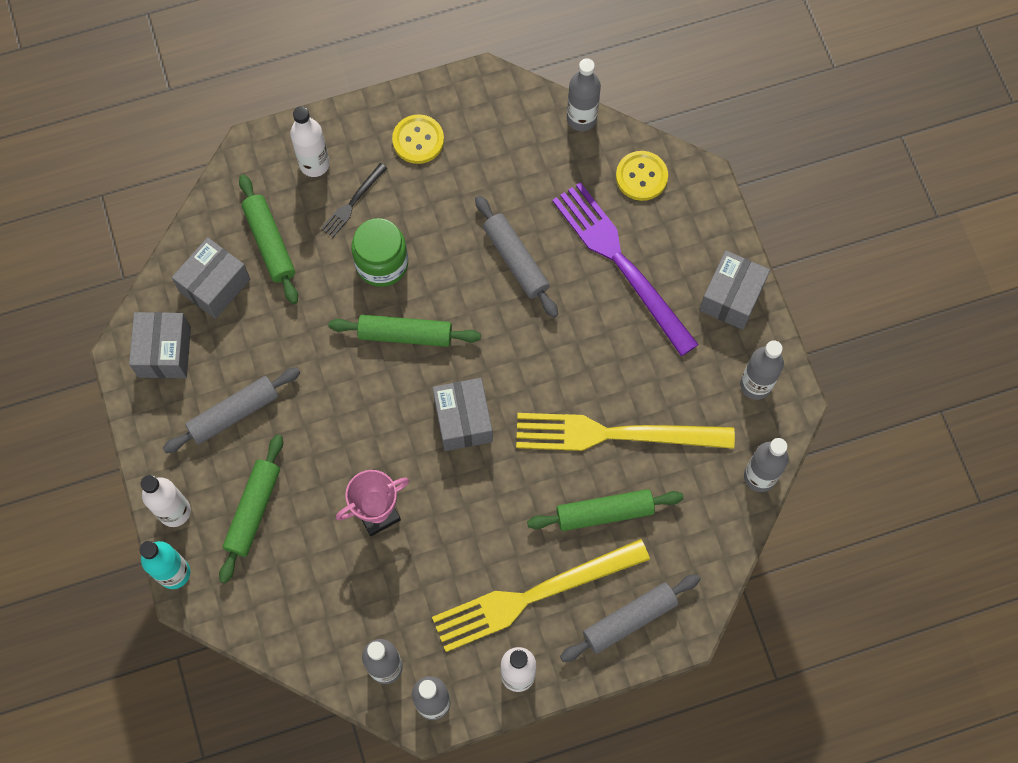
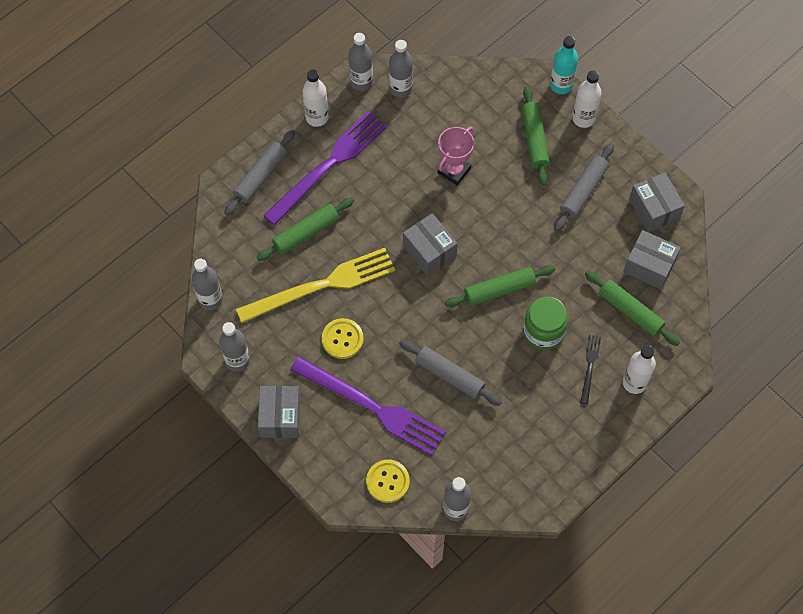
camera: 155 degrees right, 5 degrees down
grey box [172,237,250,319] -> grey box turned 75 degrees counterclockwise [623,230,681,290]
yellow button [392,114,444,164] -> yellow button moved to [322,318,364,359]
yellow fork [432,539,650,652] -> purple fork [263,111,387,225]

